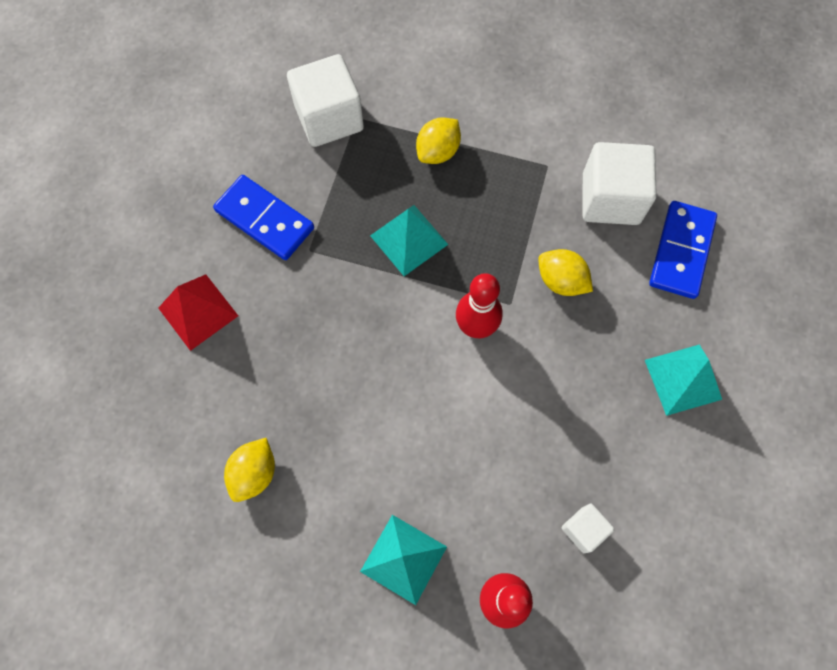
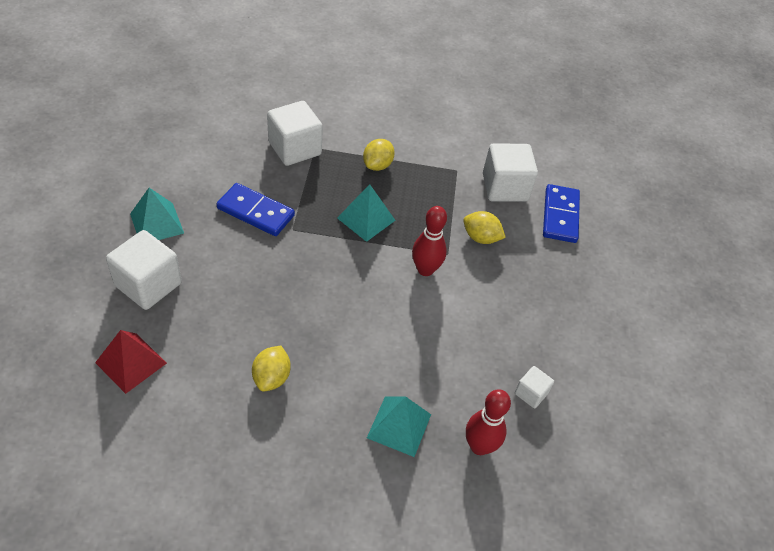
camera: 15 degrees left, 20 degrees down
red pyramid [158,274,238,351] -> red pyramid moved to [95,330,167,394]
turquoise pyramid [645,345,722,416] -> turquoise pyramid moved to [130,188,184,240]
none -> white cube [106,230,182,310]

